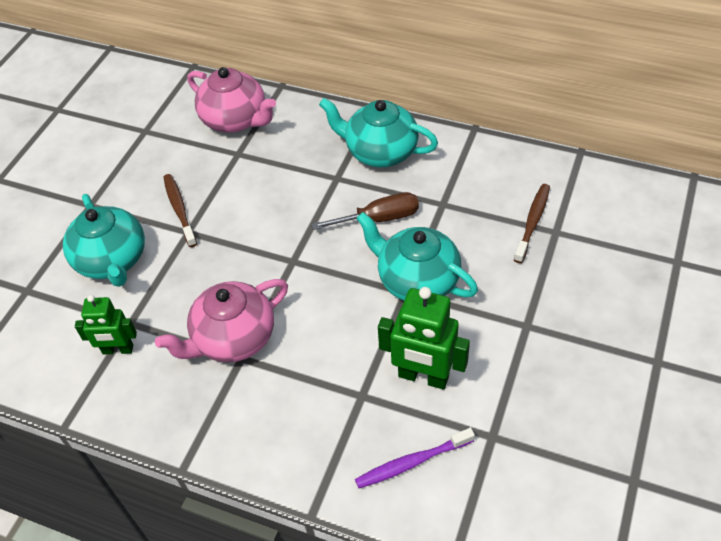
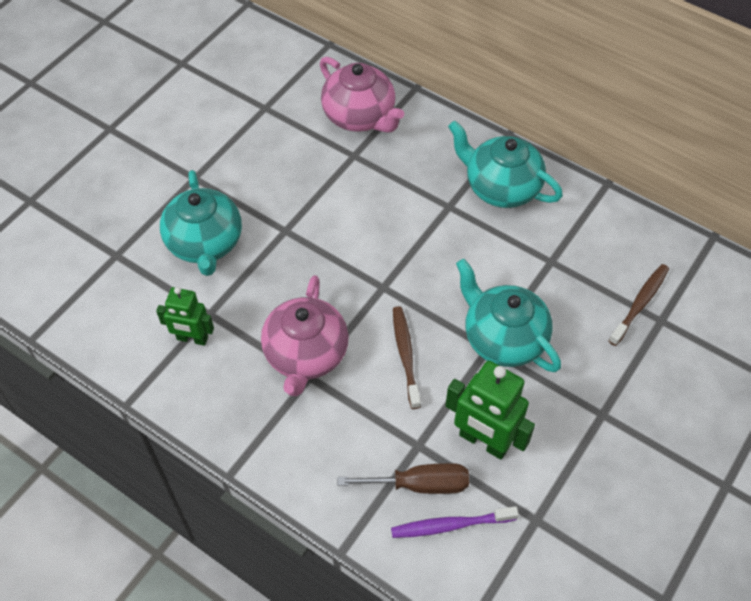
camera: 10 degrees right, 5 degrees up
pink teapot [155,279,288,362] -> pink teapot turned 60 degrees counterclockwise [261,275,349,397]
brown toothbrush [163,174,197,247] -> brown toothbrush moved to [393,306,421,409]
brown screwdriver [311,192,419,230] -> brown screwdriver moved to [337,463,469,494]

